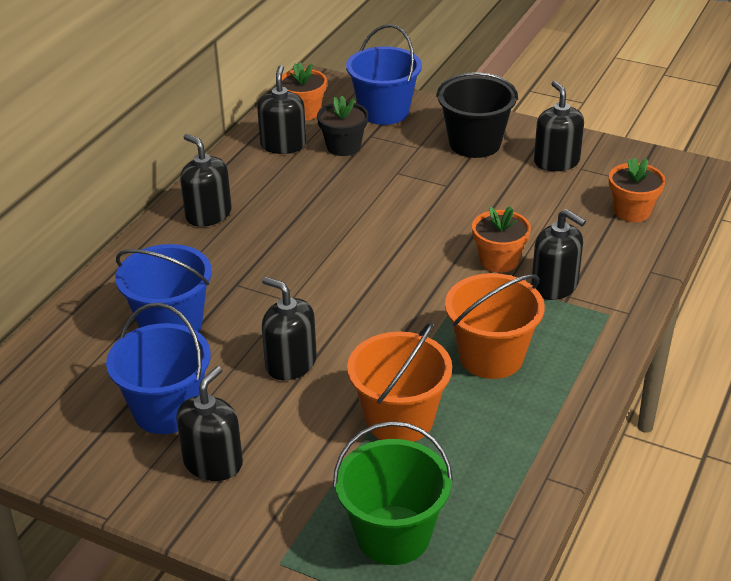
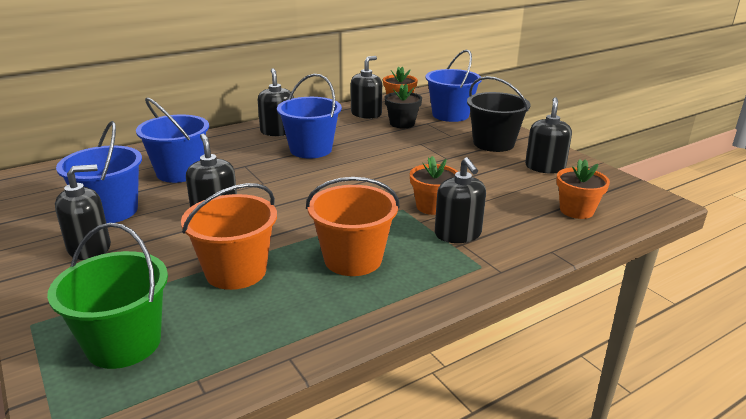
camera: 30 degrees right, 10 degrees down
none -> blue bucket [277,74,342,159]

